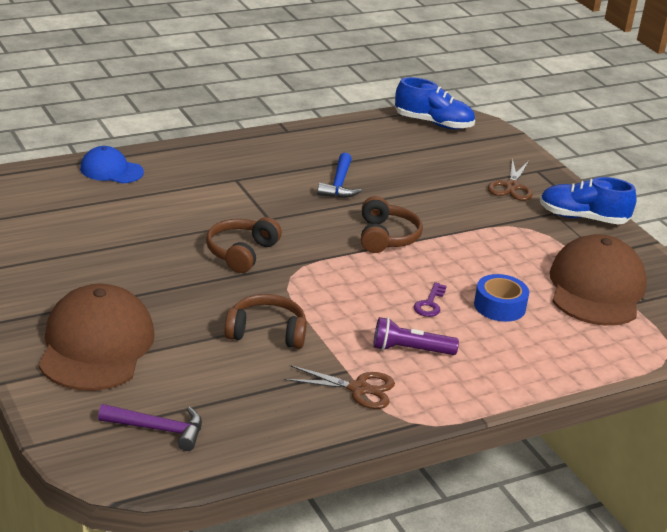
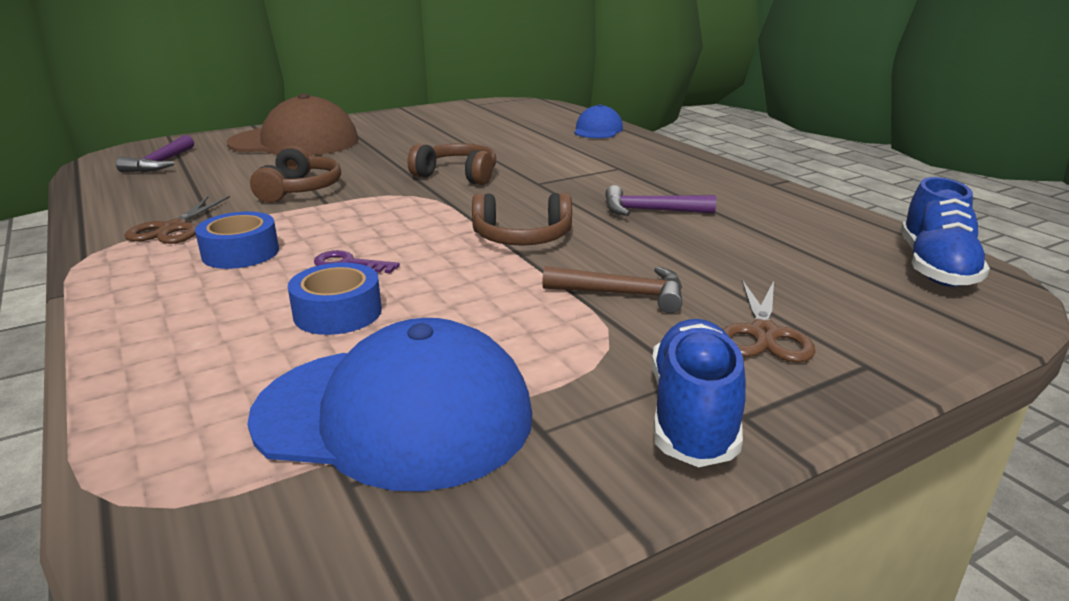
camera: 90 degrees right, 5 degrees down
blue hammer [317,153,362,198] -> purple hammer [605,185,716,216]
purple flashlight [373,317,459,355] -> blue tape [195,212,279,269]
brown scissors [488,158,533,201] -> brown scissors turned 90 degrees counterclockwise [723,280,815,363]
brown cap [550,234,647,326] -> blue cap [247,318,532,492]
none -> brown hammer [542,266,682,313]

